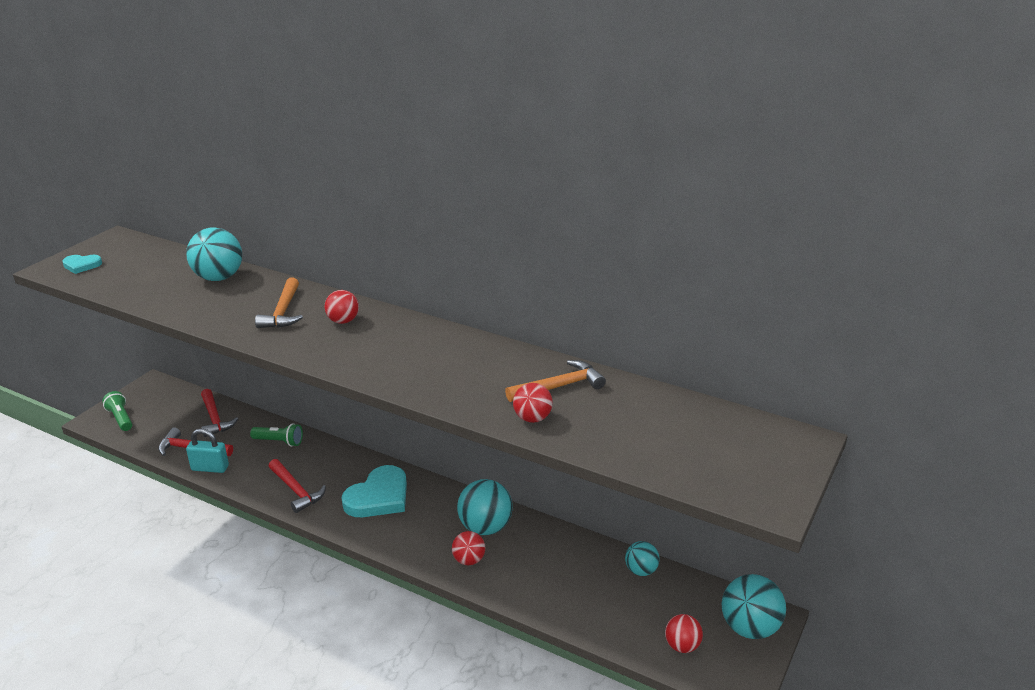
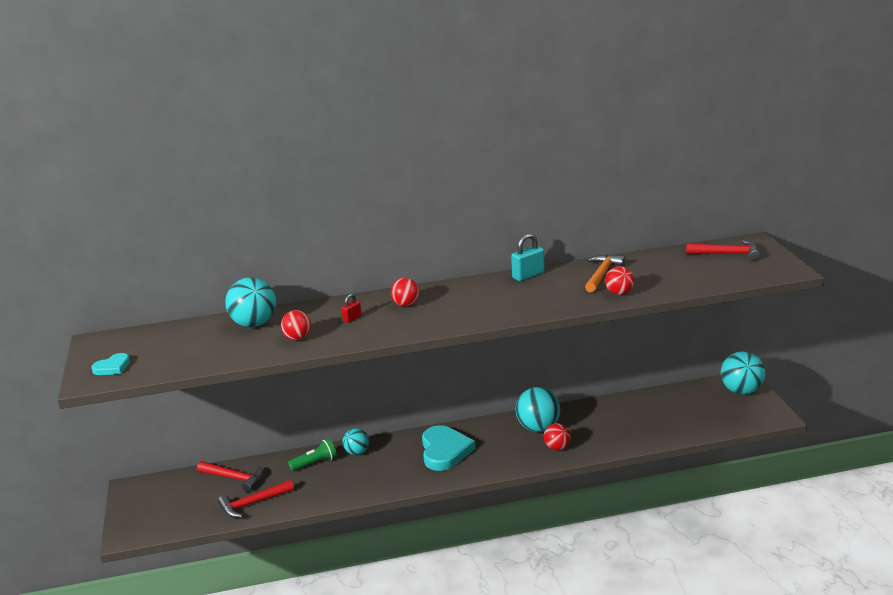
camera: 40 degrees left, 5 degrees down
green flashlight [102,391,132,431] -> none
turquoise padlock [186,428,229,473] -> turquoise padlock moved to [511,233,545,281]
orange hammer [255,277,303,328] -> red padlock [342,294,362,323]
red hammer [269,459,326,513] -> red hammer moved to [686,240,760,261]
turquoise ball [625,541,660,576] -> turquoise ball moved to [343,428,369,455]
red ball [665,614,703,653] -> red ball moved to [281,310,311,340]

